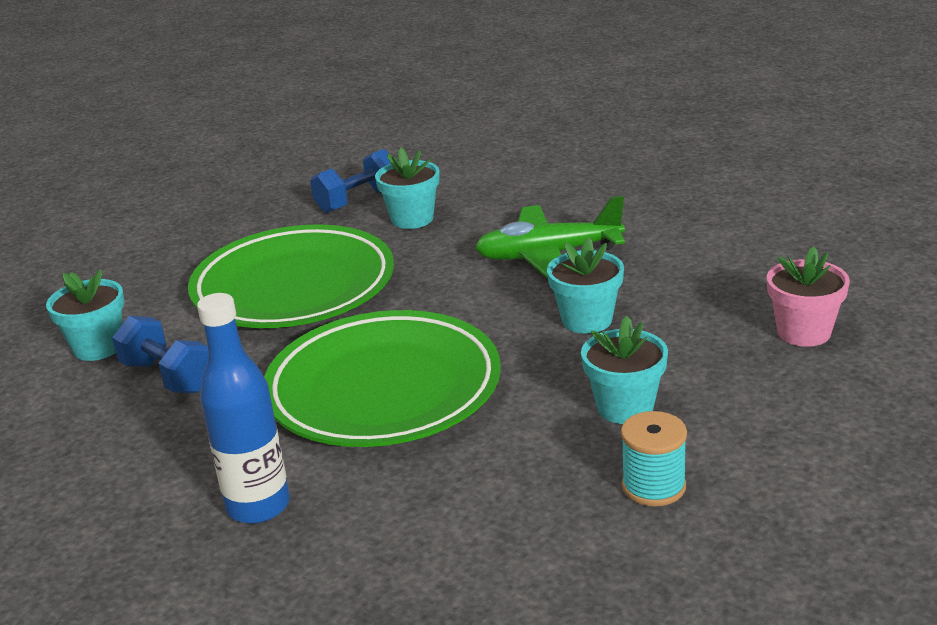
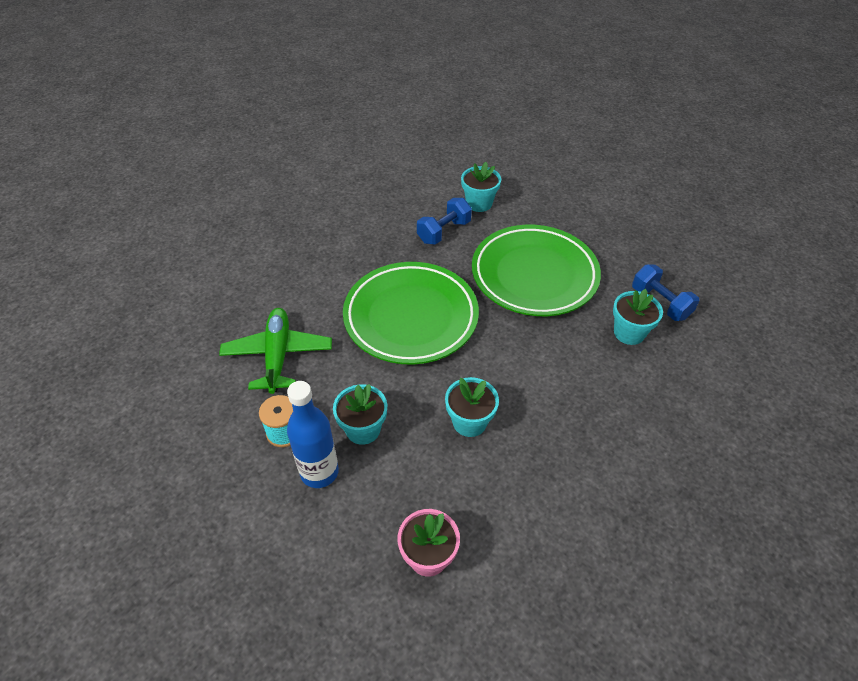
camera: 90 degrees right, 20 degrees up
blue bottle [197,293,290,524] -> blue bottle moved to [287,381,339,488]
green plane [475,196,625,279] -> green plane moved to [219,308,332,394]

